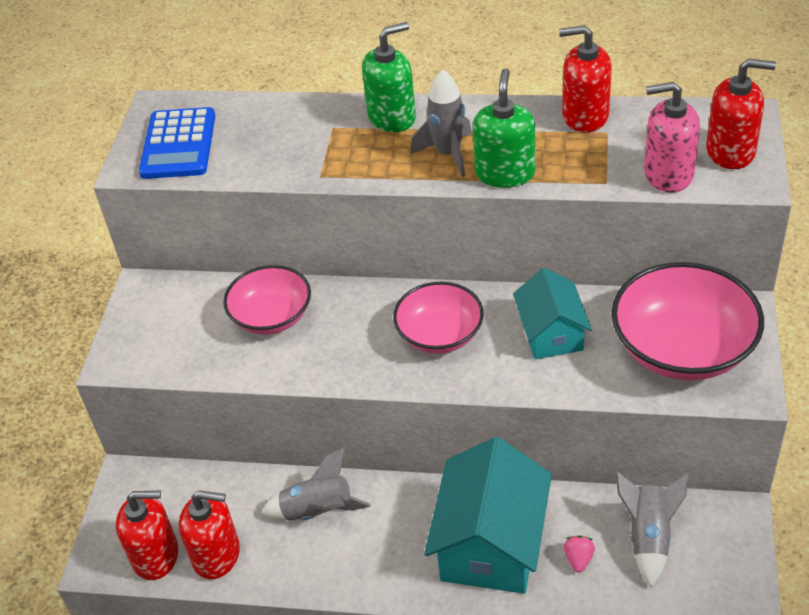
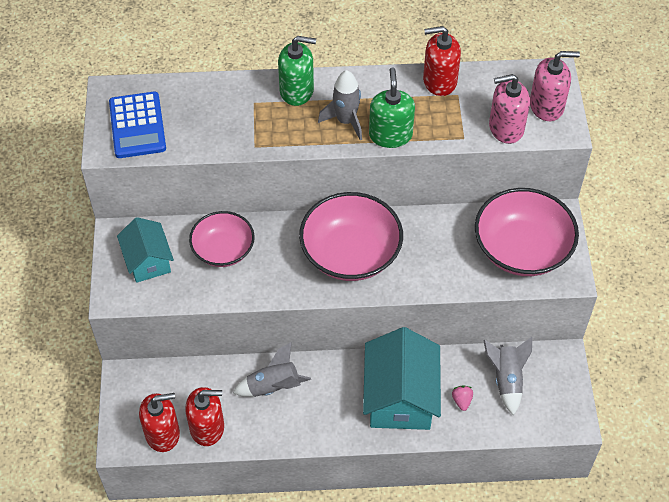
camera: 15 degrees left, 10 degrees up
green soap dispenser [362,22,416,132] -> green soap dispenser turned 45 degrees clockwise [278,36,316,106]
pink bowl [393,282,484,354] -> pink bowl [299,192,403,281], size x1.58
turquoise house [513,268,592,359] -> turquoise house moved to [117,217,174,283]
red soap dispenser [706,59,776,169] -> pink soap dispenser [530,51,580,121]

